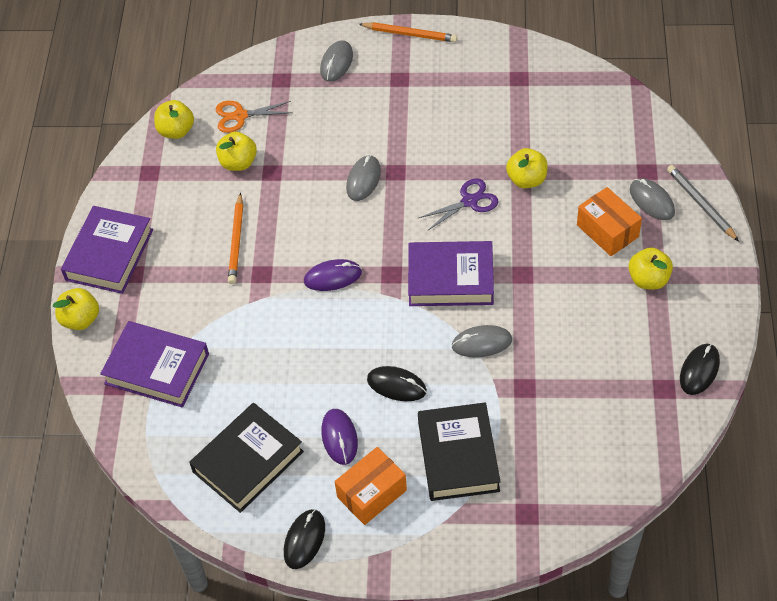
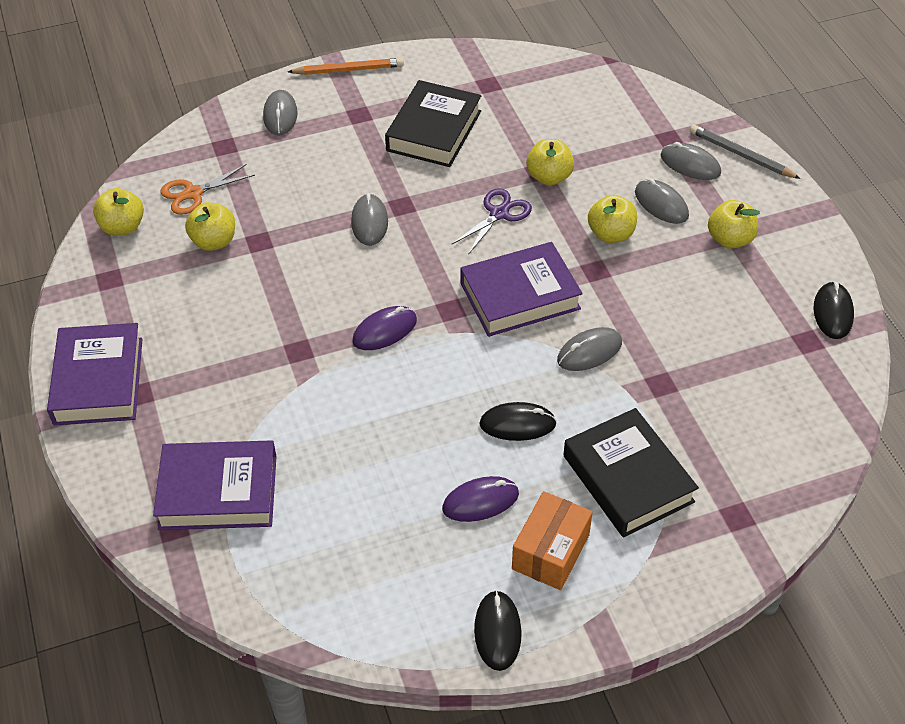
camera: 25 degrees left, 5 degrees down
yellow apple [53,288,99,330] -> yellow apple moved to [588,195,637,243]
black book [189,403,304,513] -> black book moved to [385,80,481,167]
orange pencil [228,193,243,284] -> none
purple mouse [321,409,358,465] -> purple mouse turned 75 degrees counterclockwise [442,476,519,522]
orange box [577,187,642,256] -> grey mouse [635,178,689,224]

